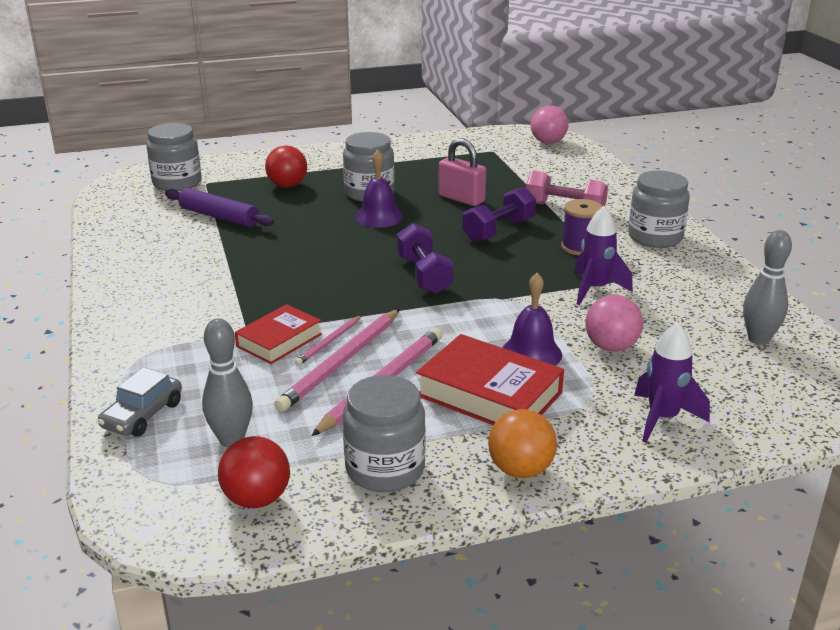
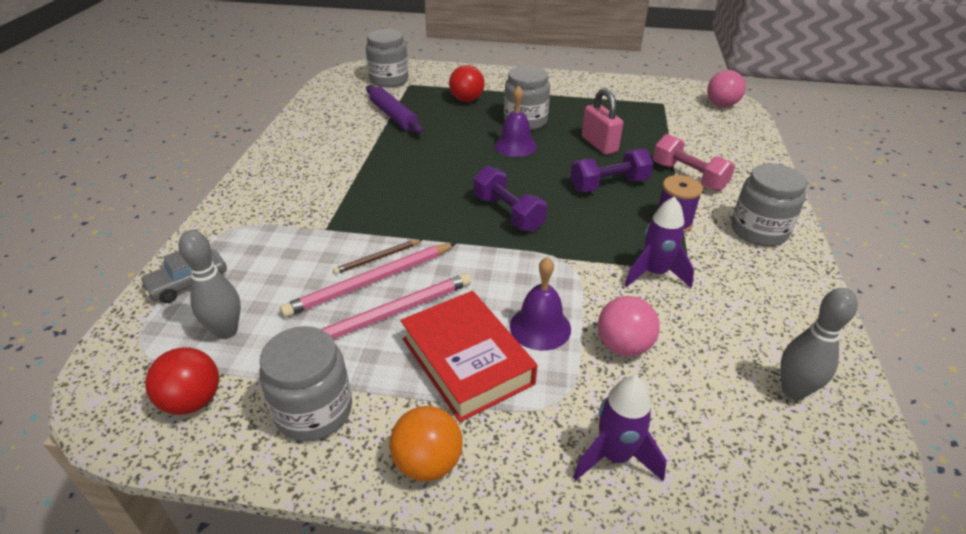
camera: 25 degrees right, 10 degrees up
red book [235,304,322,364] -> none
pink pencil [295,315,362,366] -> brown pencil [333,240,422,274]
purple dumbbell [396,223,454,294] -> purple dumbbell turned 45 degrees counterclockwise [474,166,547,232]

